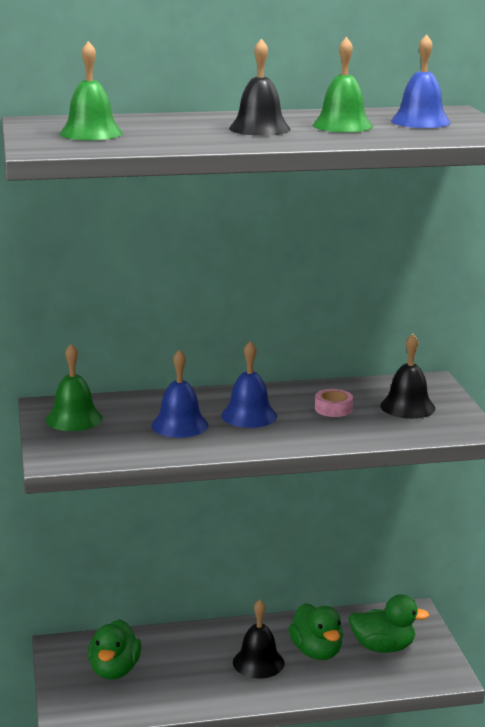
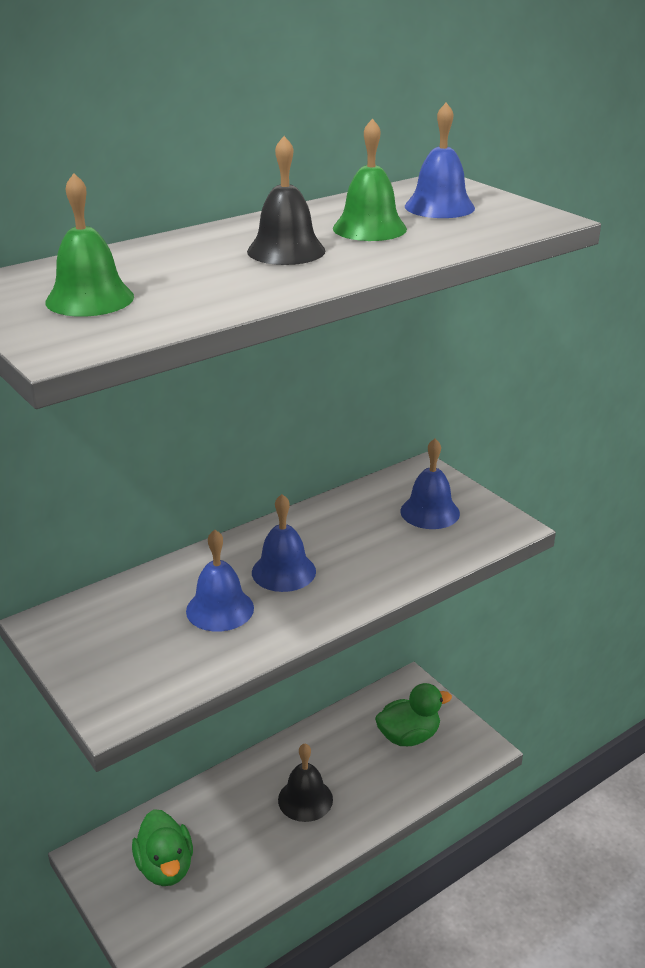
camera: 25 degrees left, 10 degrees up
green bell [46,344,103,431] -> none
green duck [289,603,343,660] -> none
pink tape [315,389,353,417] -> none
black bell [380,334,435,419] -> blue bell [401,439,460,529]

